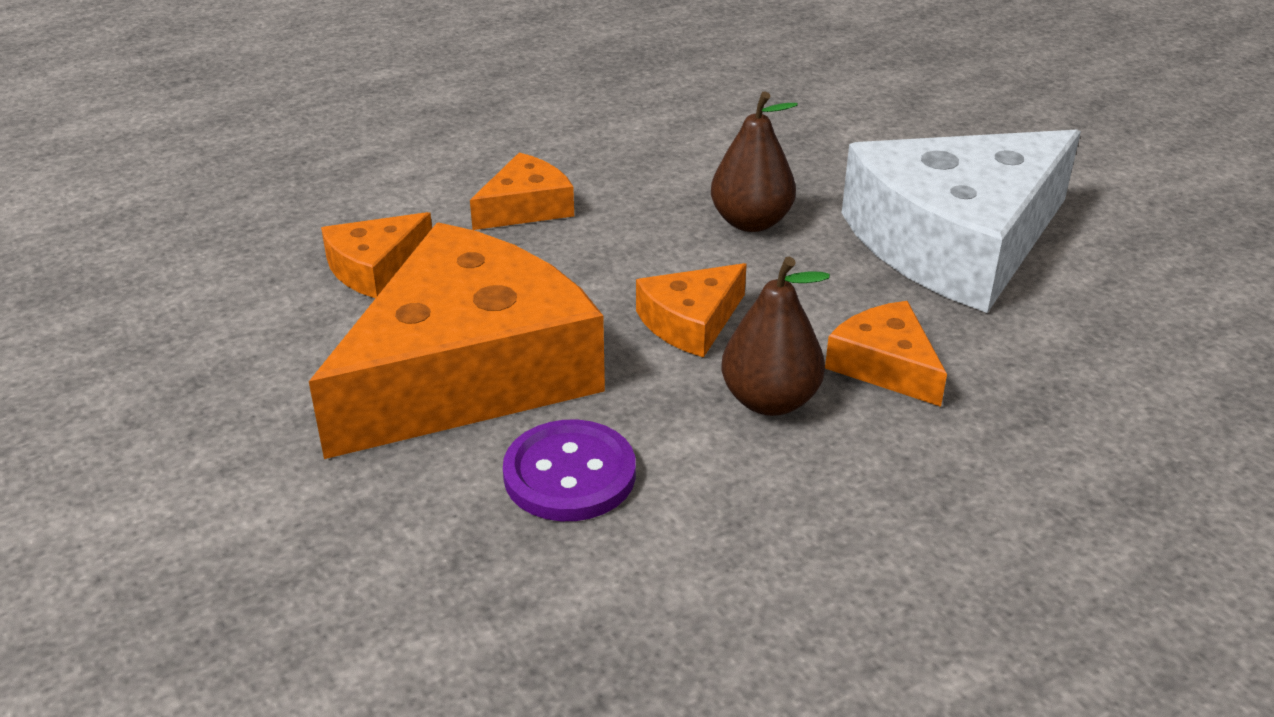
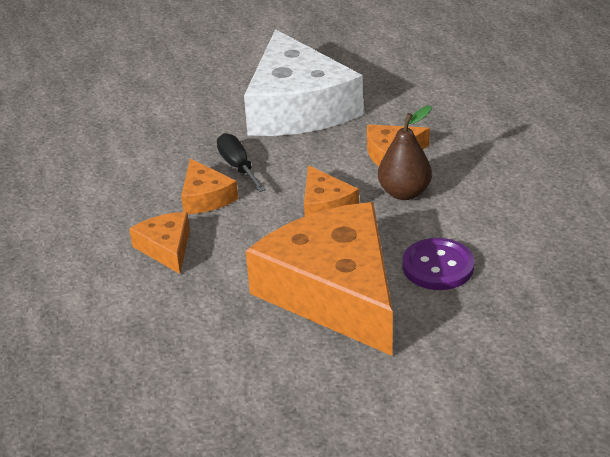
camera: 70 degrees left, 0 degrees up
orange cheese [321,212,432,298] -> orange cheese moved to [181,158,238,214]
brown pear [711,92,798,232] -> black screwdriver [217,133,266,192]

